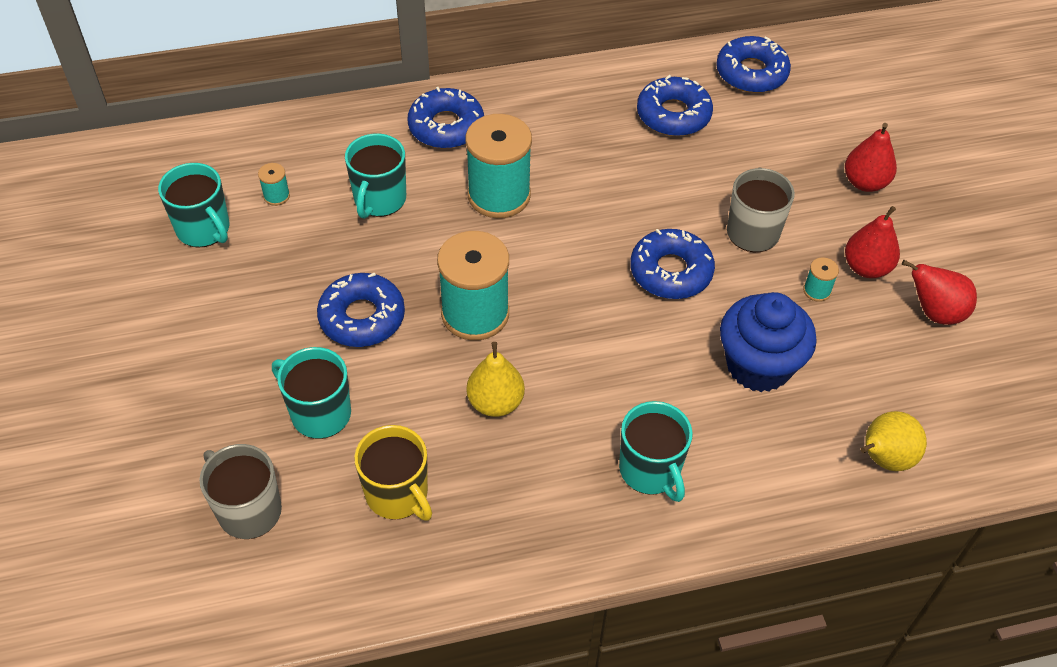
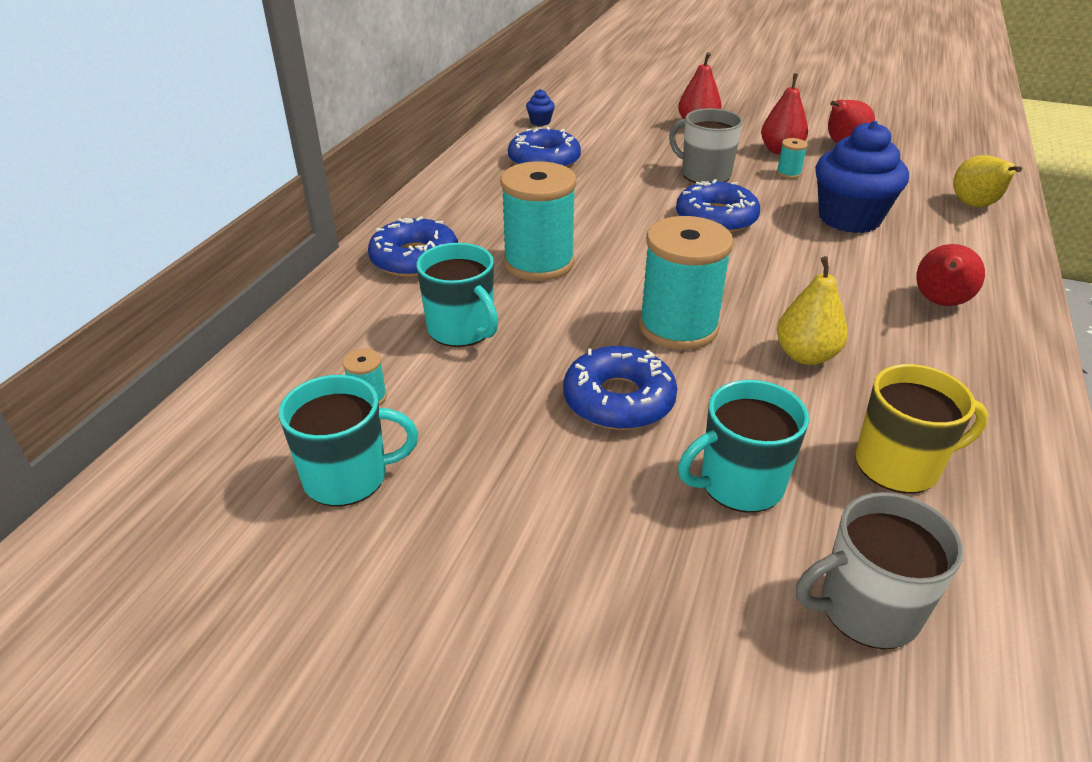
camera: 55 degrees left, 15 degrees down
turquoise mug [619,401,693,502] -> red pear [916,244,985,306]
blue donut [716,36,791,93] -> blue cupcake [526,89,555,126]

